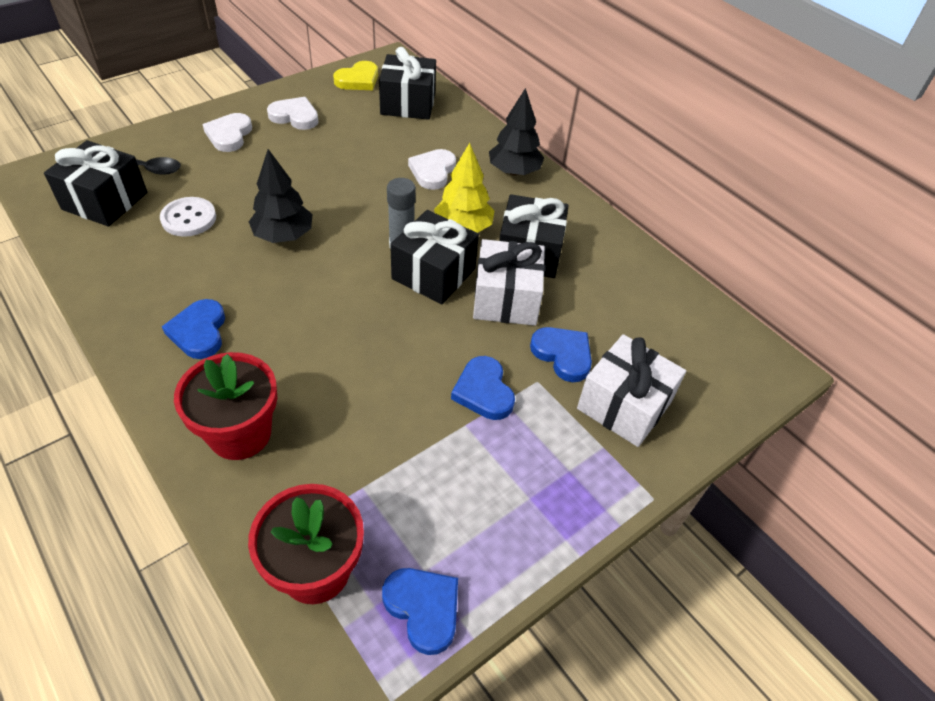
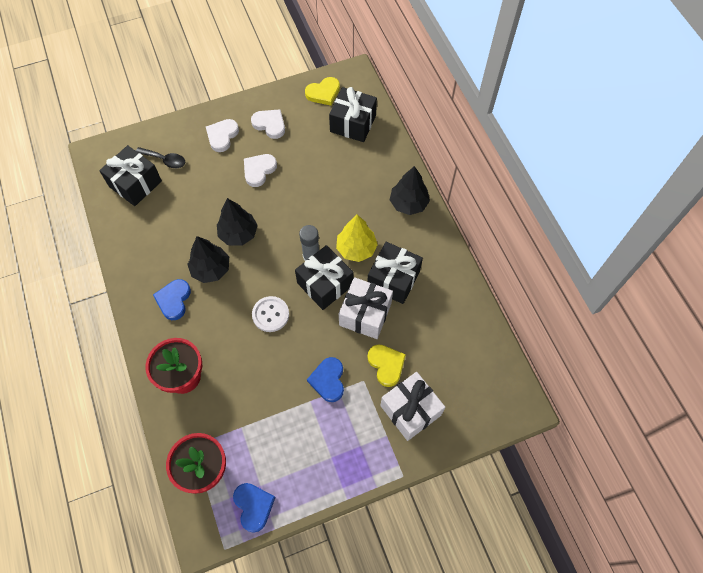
camera: 20 degrees right, 15 degrees up
white button [160,197,216,237] -> white button moved to [252,296,289,332]
white heart [408,149,456,190] -> white heart moved to [244,154,277,187]
blue heart [530,327,592,382] -> yellow heart [367,344,406,387]
none -> black tree [187,236,229,283]

